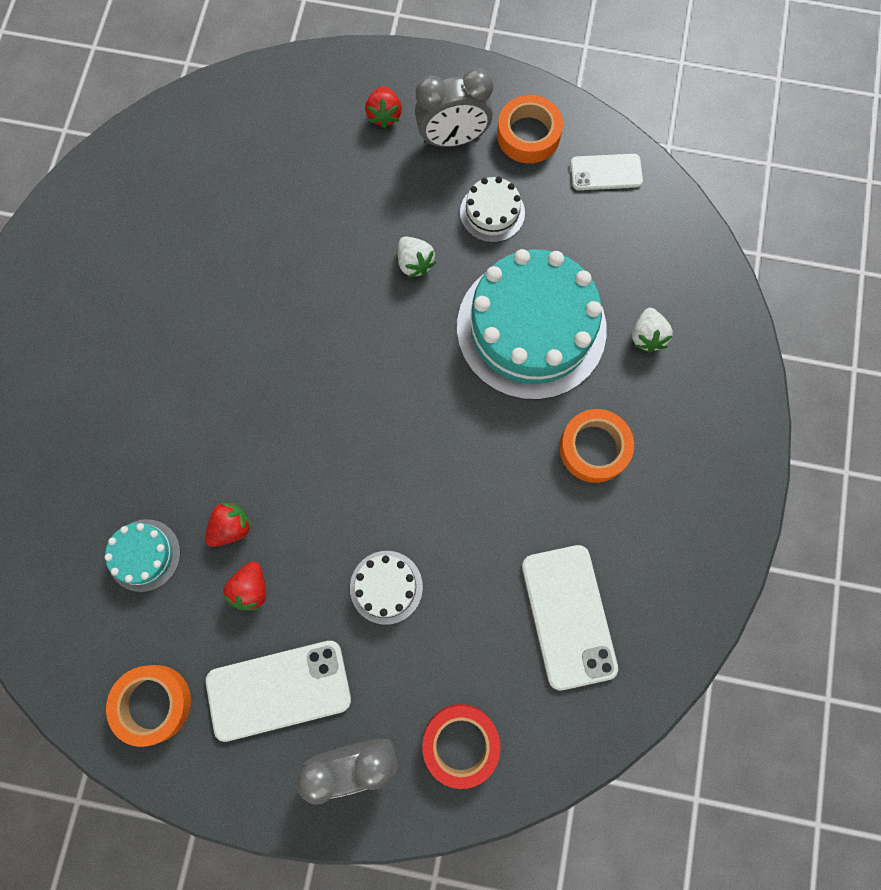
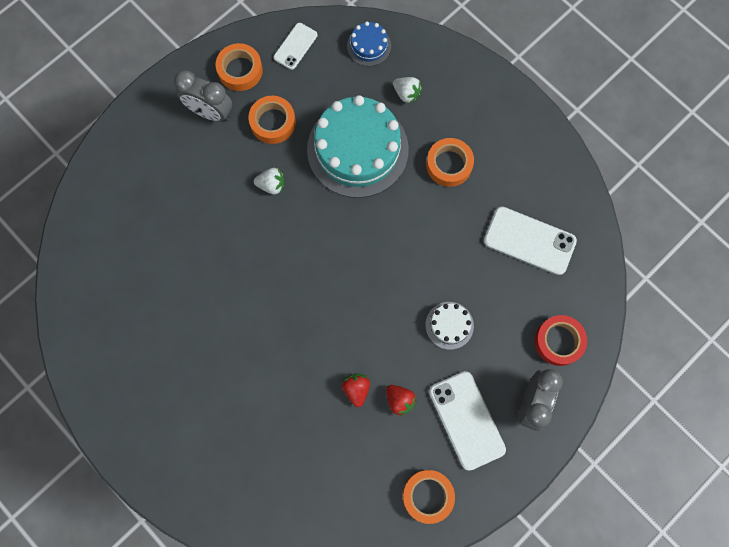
camera: 55 degrees left, 0 degrees up
turquoise cake [105,519,181,592] -> none
white phone [206,641,351,742] -> white phone turned 45 degrees counterclockwise [429,371,506,471]
red strawberry [365,86,402,128] -> none
grey clock [415,68,493,147] -> grey clock turned 90 degrees clockwise [174,70,232,122]
white cake [460,177,525,243] -> orange tape [248,96,296,144]
none -> blue cake [347,21,391,66]

